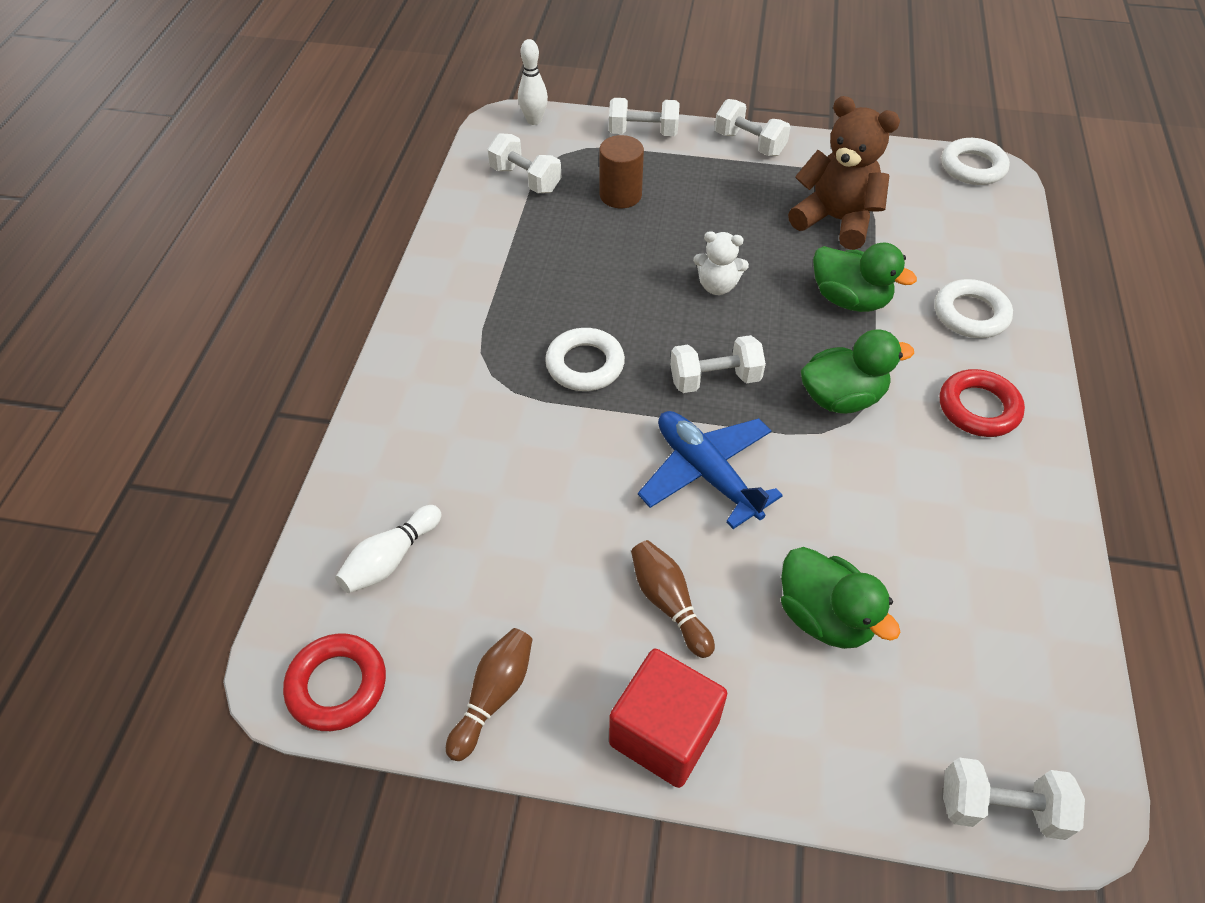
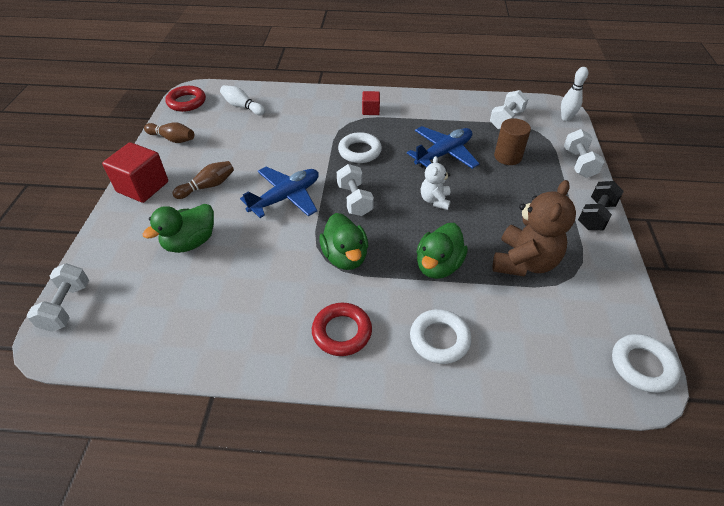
camera: 85 degrees right, 5 degrees down
white dumbbell [715,99,791,156] -> black dumbbell [578,181,624,230]
none -> red cube [362,91,380,115]
none -> blue plane [407,126,479,169]

